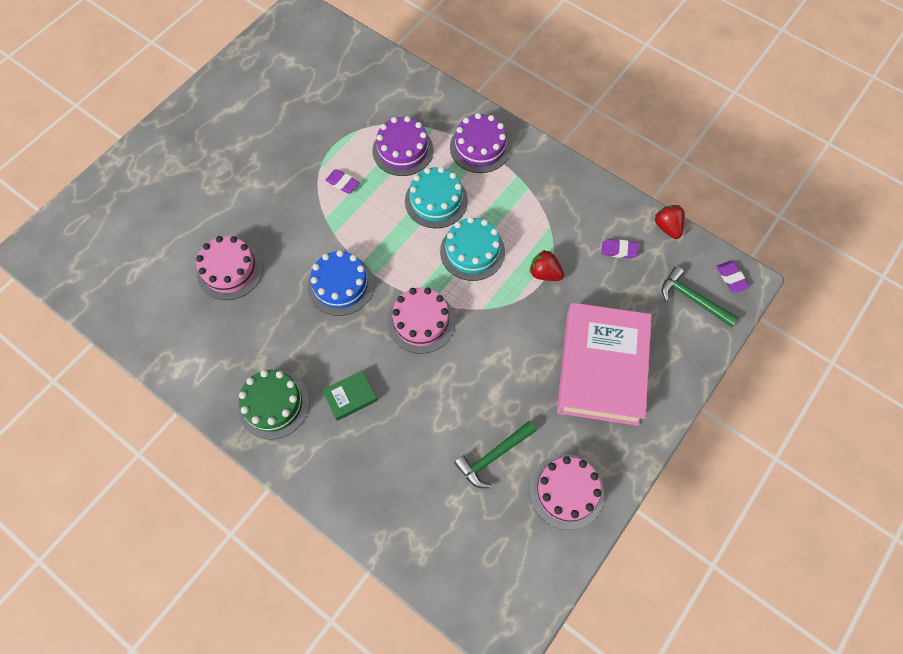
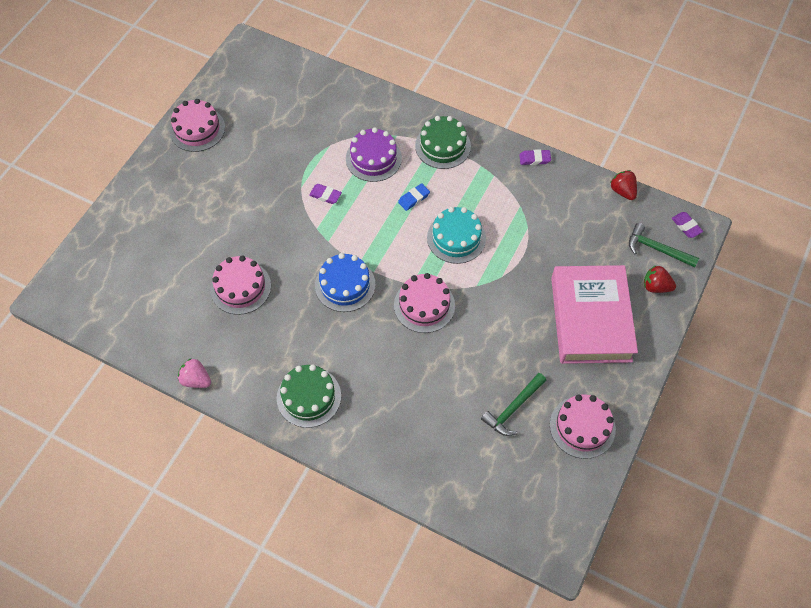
camera: 10 degrees left, 5 degrees down
green book [322,370,377,421] -> none
turquoise cake [405,167,468,228] -> blue eraser [398,183,430,211]
purple cake [450,113,511,173] -> green cake [415,116,471,169]
red strawberry [530,250,564,281] -> red strawberry moved to [644,265,676,293]
purple eraser [602,239,639,259] -> purple eraser moved to [519,149,551,165]
none -> pink cake [170,99,225,152]
none -> pink strawberry [178,359,211,388]

